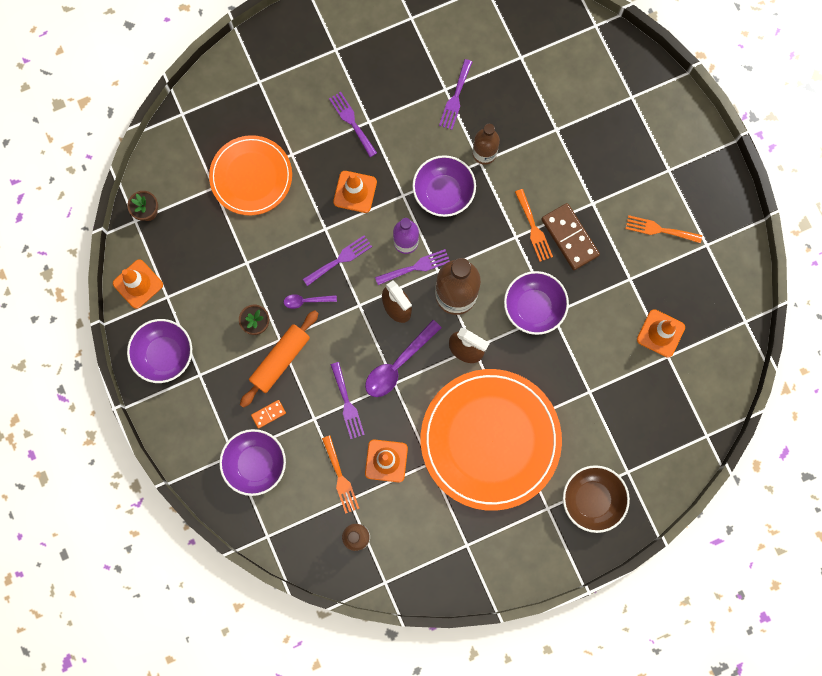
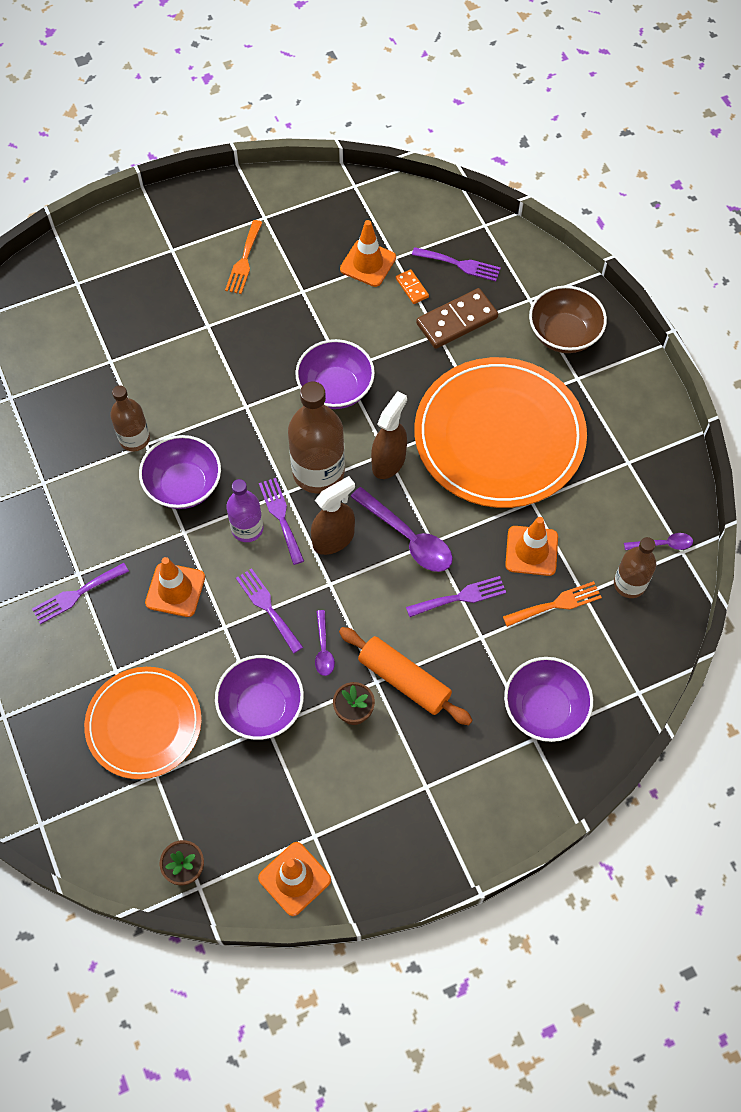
camera: 90 degrees left, 15 degrees down
purple bowl [127,319,192,383] -> purple bowl moved to [215,655,304,740]
orange domino [251,400,286,429] -> orange domino moved to [396,269,429,304]
purple fork [439,59,472,130] -> purple fork moved to [412,247,501,281]
orange fork [515,189,553,262] -> none
brown domino [541,203,600,270] -> brown domino moved to [416,288,498,349]
none -> purple spoon [624,533,693,550]

